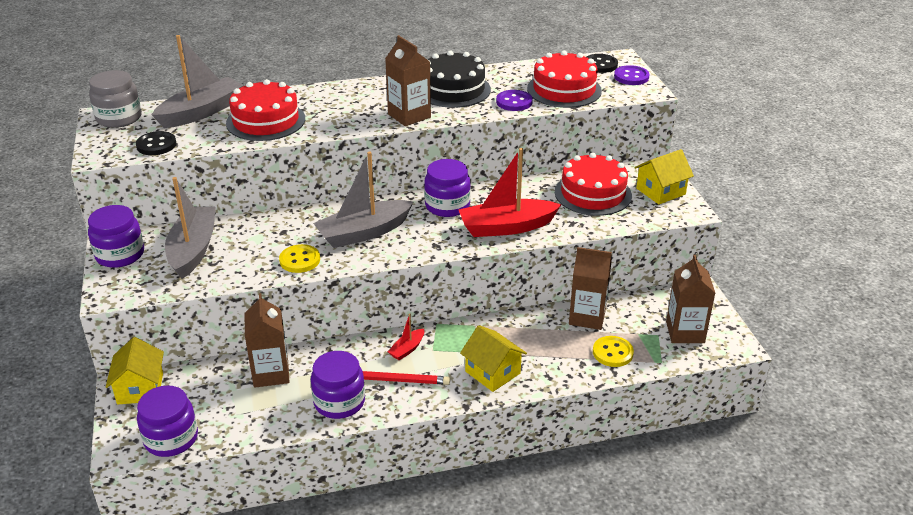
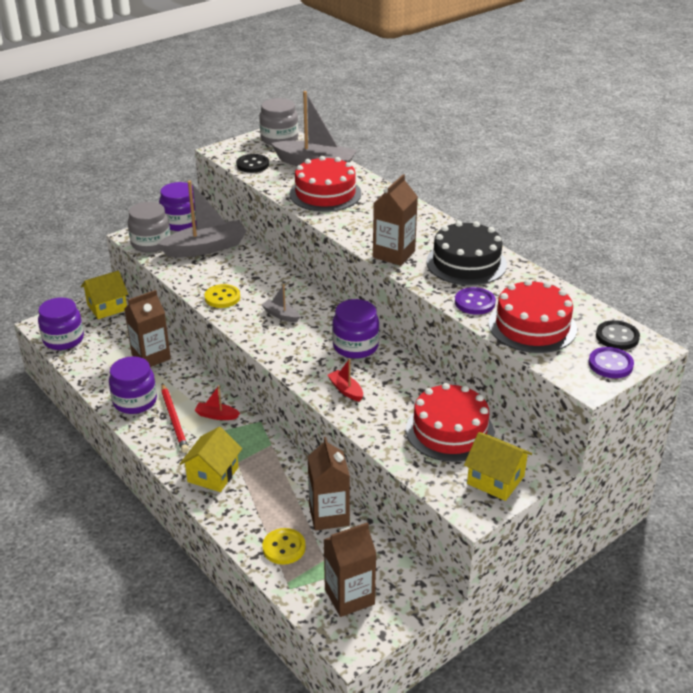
camera: 65 degrees right, 0 degrees up
grey boat [313,151,414,248] -> grey boat [262,284,300,322], size x0.46
red boat [459,148,562,237] -> red boat [328,359,363,402], size x0.46
none -> grey jar [128,202,170,253]

